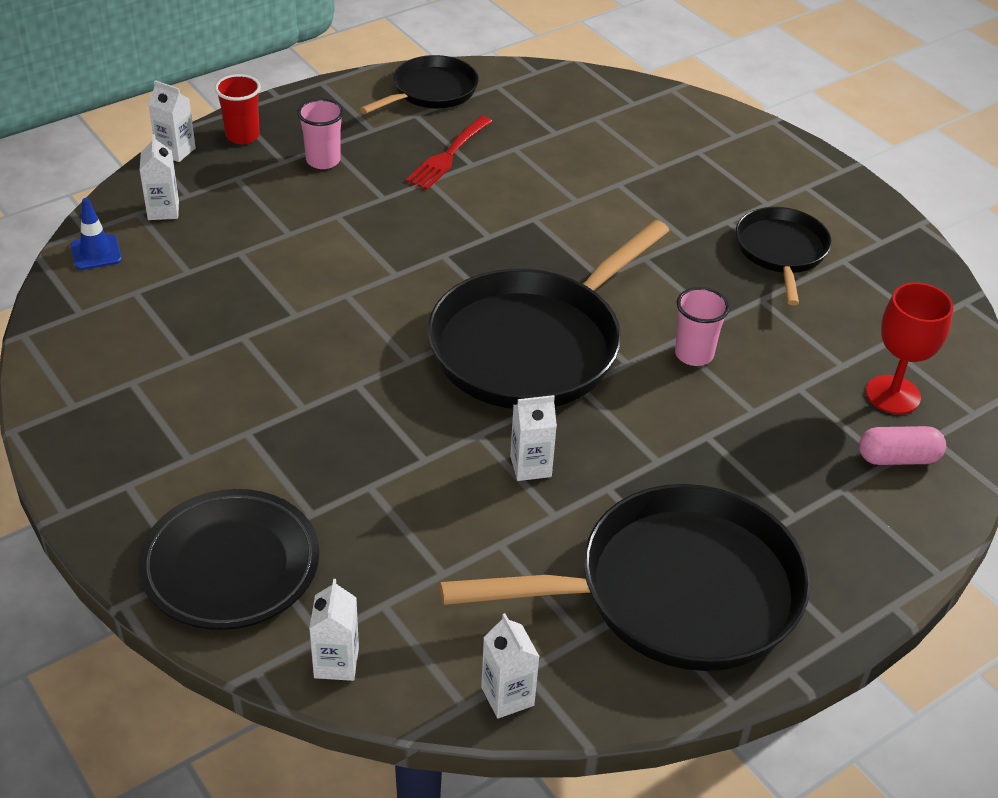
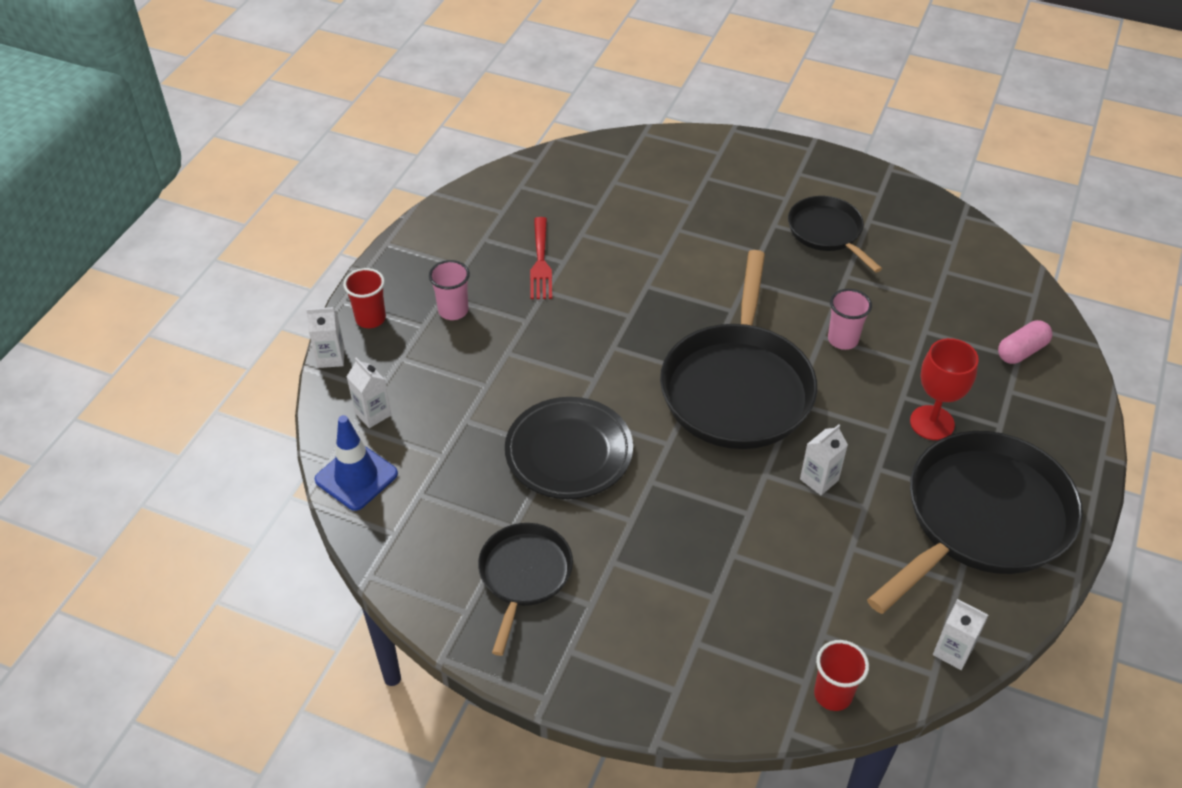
camera: 30 degrees left, 5 degrees up
blue traffic cone [71,198,122,270] -> blue traffic cone [315,415,398,511], size x1.54
black plate [138,489,319,630] -> black plate moved to [505,397,633,499]
white carton [309,579,359,681] -> red cup [814,640,869,711]
black pan [360,55,479,114] -> black pan moved to [478,523,573,656]
red goblet [866,283,953,414] -> red goblet moved to [910,338,979,440]

